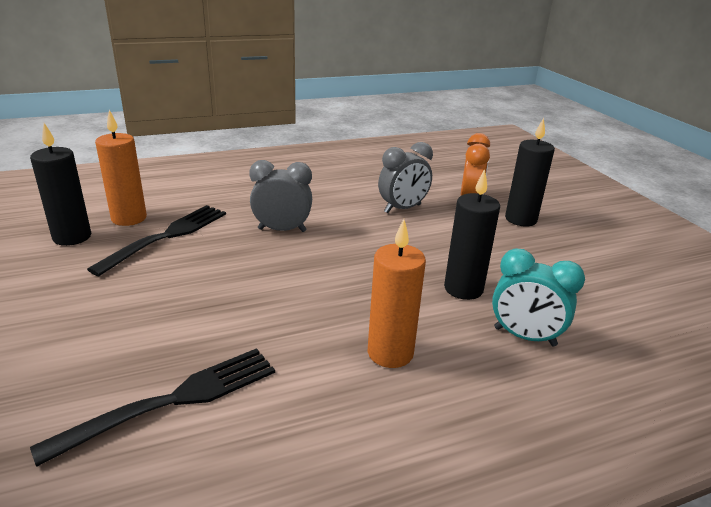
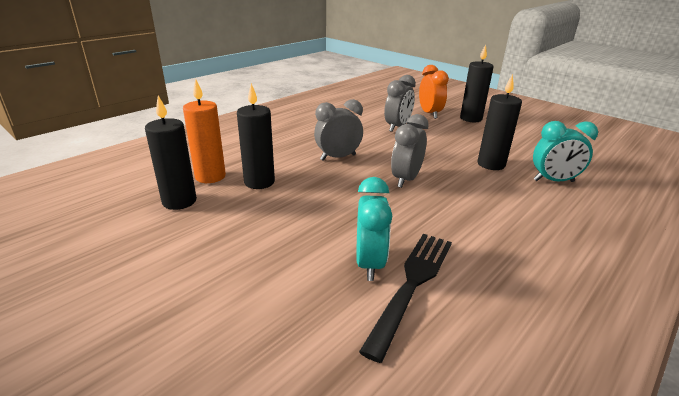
camera: 25 degrees left, 0 degrees up
black fork [87,205,226,276] -> black candle [237,83,275,189]
orange candle [368,219,426,368] -> none
none -> turquoise clock [356,177,392,281]
none -> grey clock [391,114,429,188]

